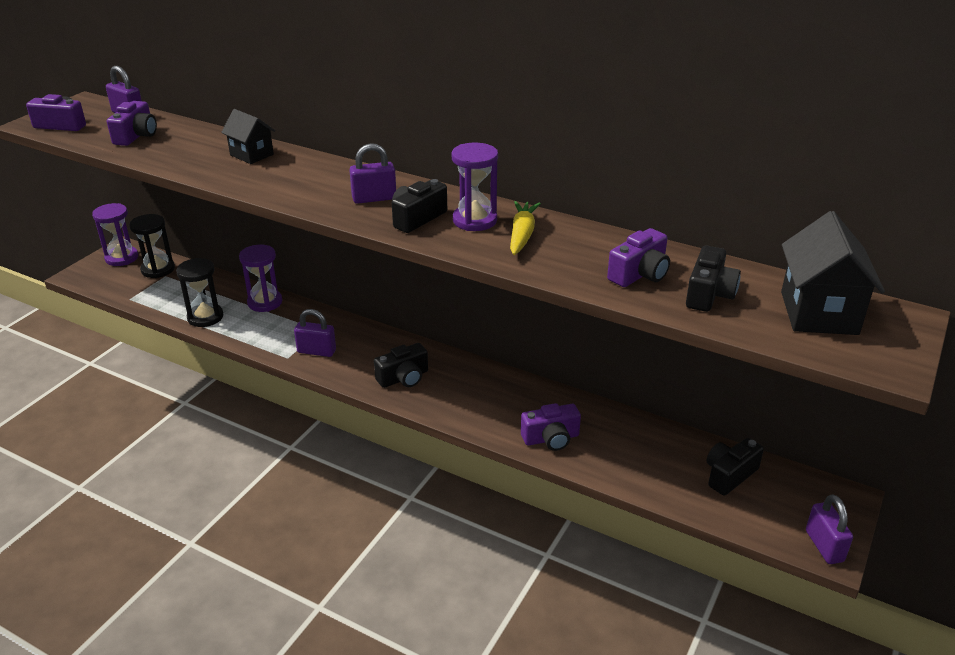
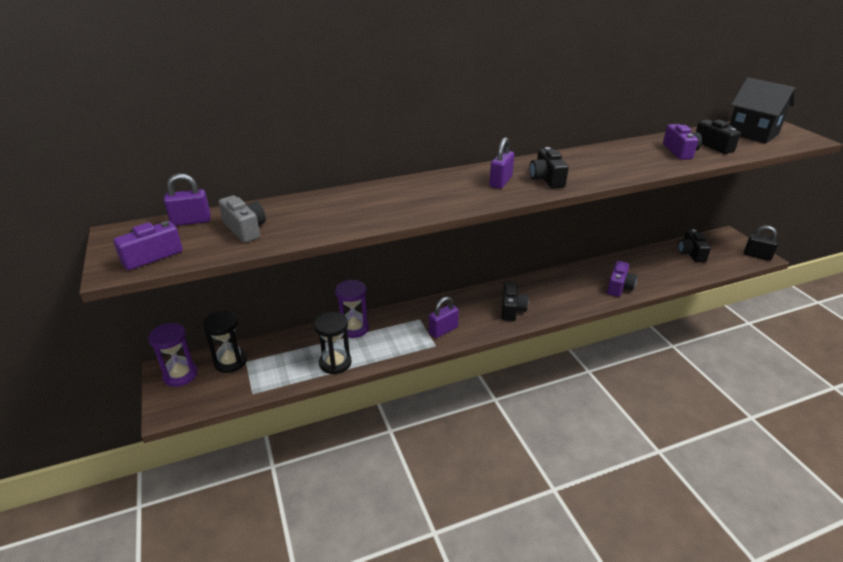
camera: 50 degrees left, 0 degrees up
purple camera [107,101,157,146] -> grey camera [218,195,266,243]
black house [221,109,275,164] -> none
purple hourglass [452,143,498,231] -> none
yellow carrot [510,201,541,255] -> none
purple padlock [806,494,853,564] -> black padlock [744,226,778,261]

